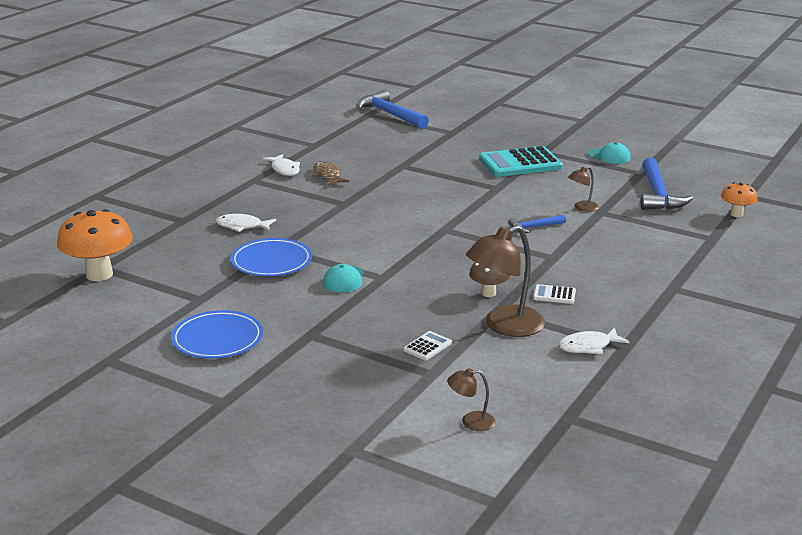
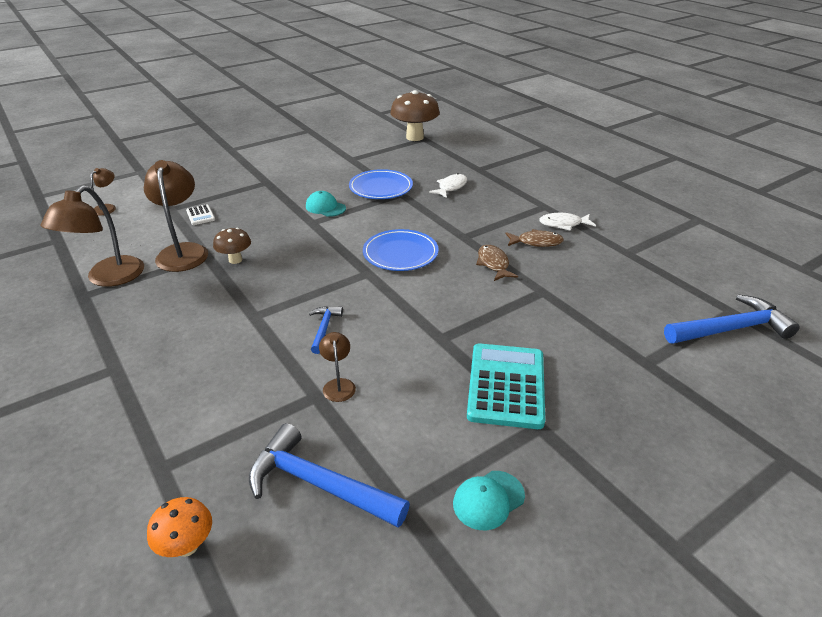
camera: 115 degrees right, 10 degrees up
orange mushroom [57,209,133,281] -> brown mushroom [390,90,440,141]
blue plate [171,310,263,359] -> blue plate moved to [363,229,439,271]
white calculator [533,284,576,304] -> none
white fish [558,328,629,354] -> brown lamp [40,186,144,287]
none -> brown fish [476,245,518,281]

